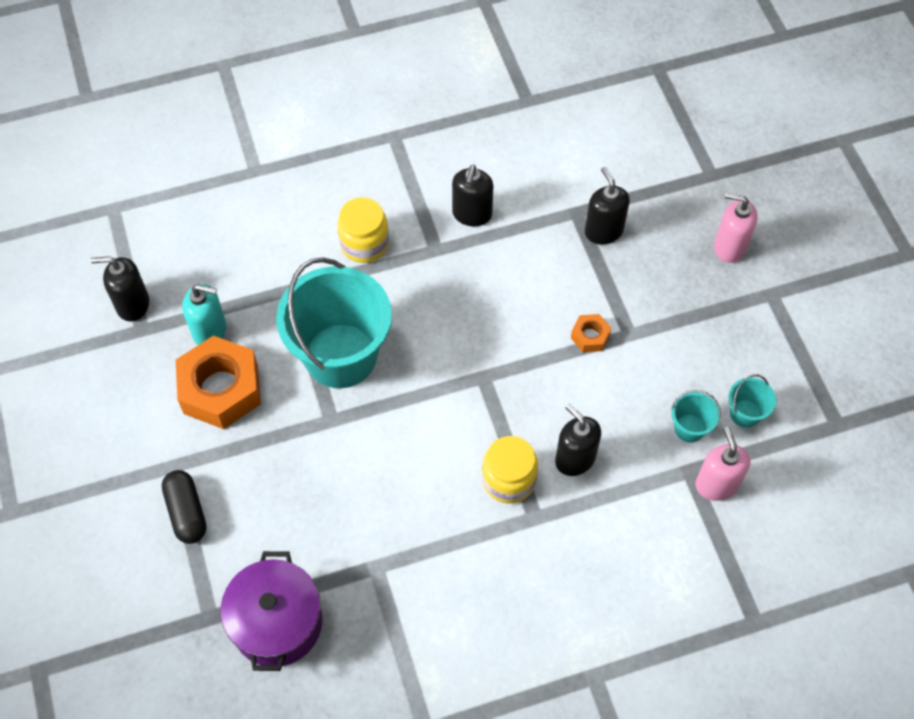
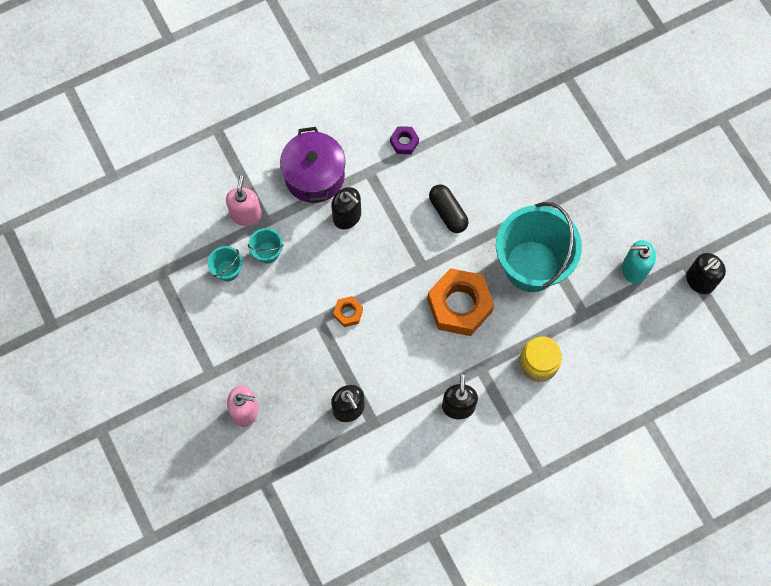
camera: 170 degrees right, 10 degrees up
black soap dispenser [91,256,149,322] -> black soap dispenser turned 150 degrees clockwise [686,253,726,294]
black capsule [162,470,207,544] -> black capsule moved to [429,184,468,233]
orange nut [176,336,261,429] -> orange nut moved to [427,268,494,336]
purple pot [221,551,322,671] -> purple pot moved to [280,127,346,203]
yellow jar [482,436,538,504] -> none
pink soap dispenser [695,427,751,501] -> pink soap dispenser turned 150 degrees counterclockwise [226,175,262,226]
none -> purple nut [390,126,419,154]

